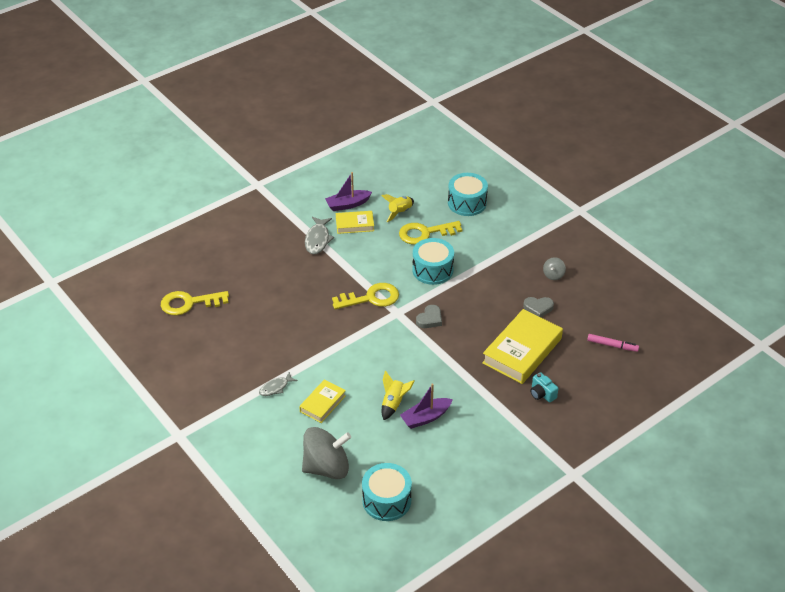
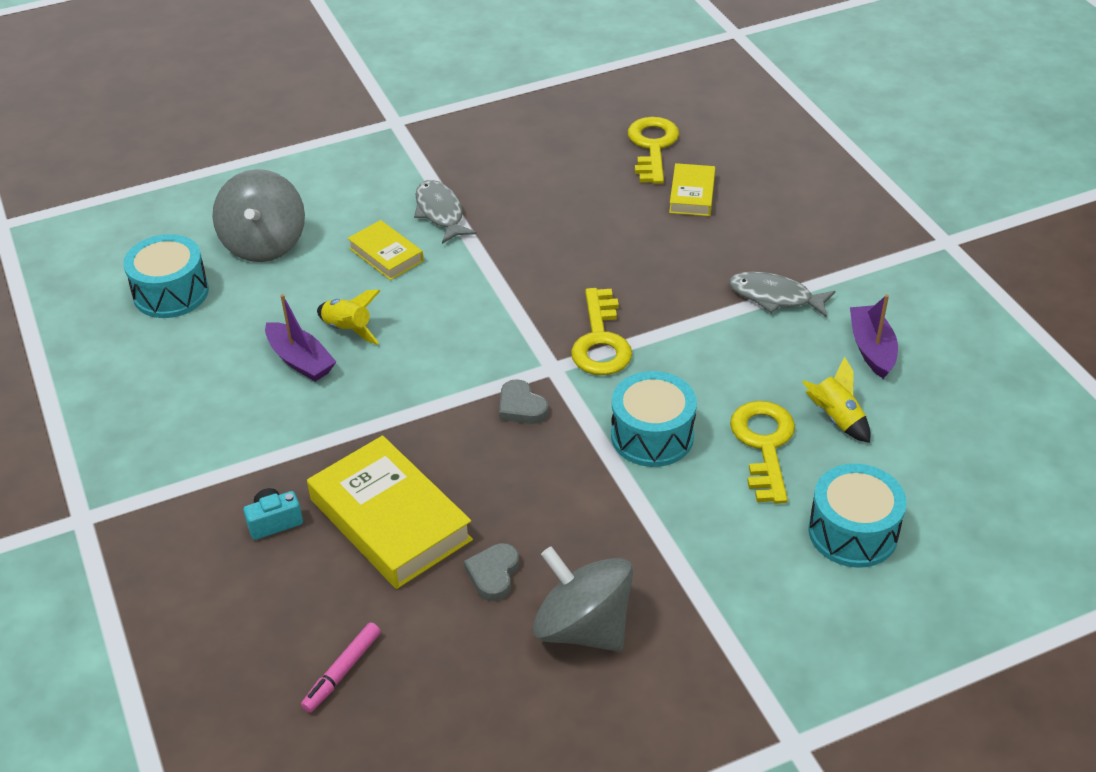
camera: 105 degrees right, 0 degrees up
grey fish [259,372,298,396] -> grey fish [414,180,477,244], size x1.55
yellow book [336,211,374,234] -> yellow book moved to [669,163,715,216]
purple boat [400,384,453,429] -> purple boat turned 150 degrees clockwise [265,294,336,382]
grey spinning top [543,257,566,280] -> grey spinning top [533,546,633,652], size x2.28

